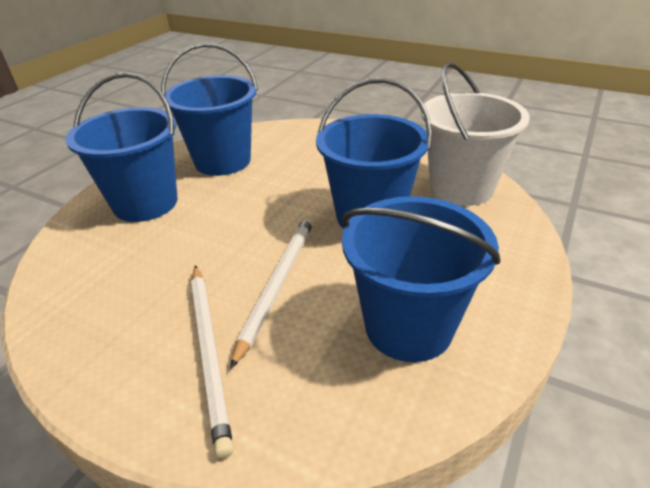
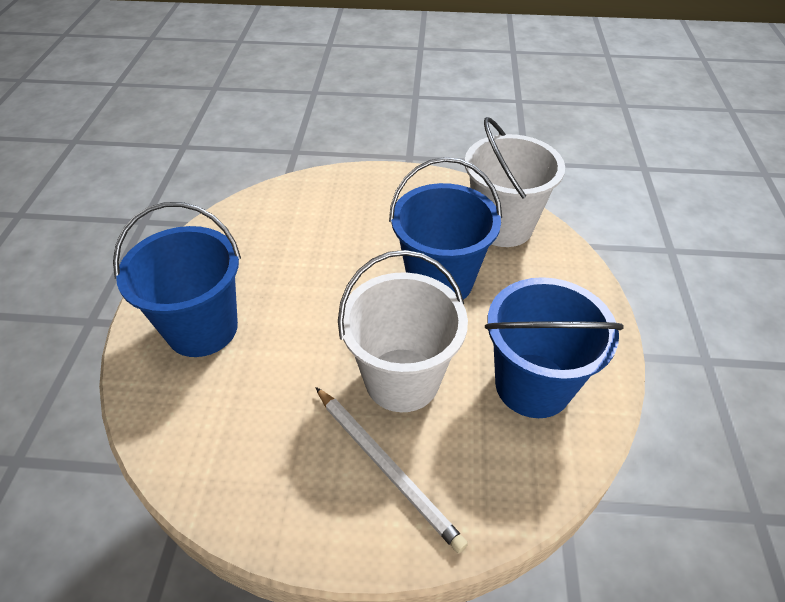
camera: 25 degrees left, 10 degrees up
blue bucket [161,43,258,176] -> none
white pencil [230,216,314,369] -> white bucket [338,250,468,412]

